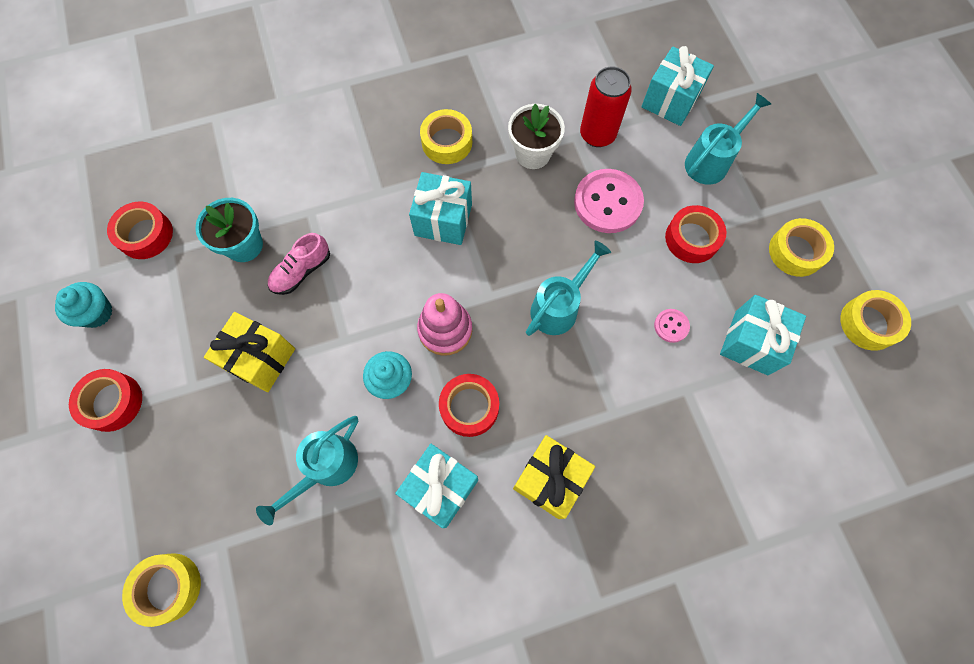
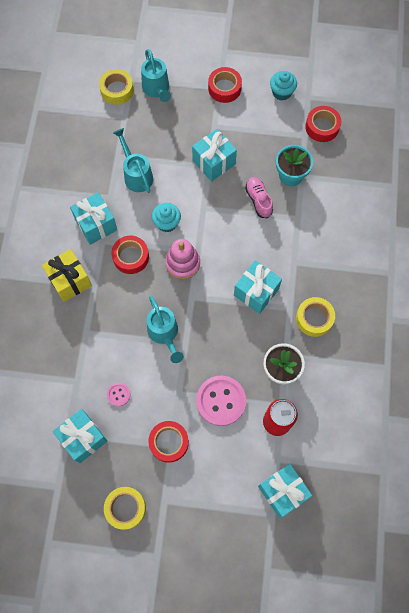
camera: 115 degrees right, 0 degrees up
yellow gift [204,312,295,392] -> turquoise gift [192,129,237,182]
turquoise watering can [685,93,771,185] -> turquoise watering can moved to [141,49,171,102]
yellow tape [841,290,911,351] -> none

